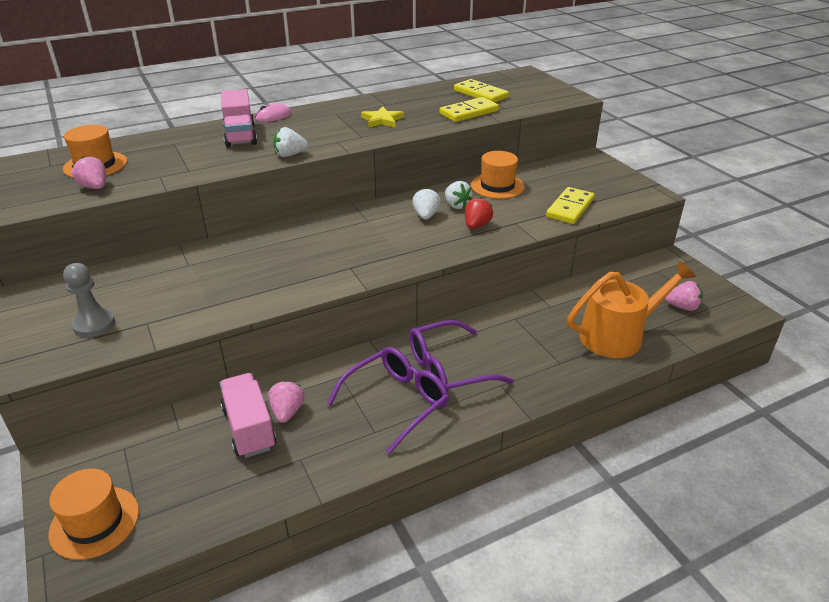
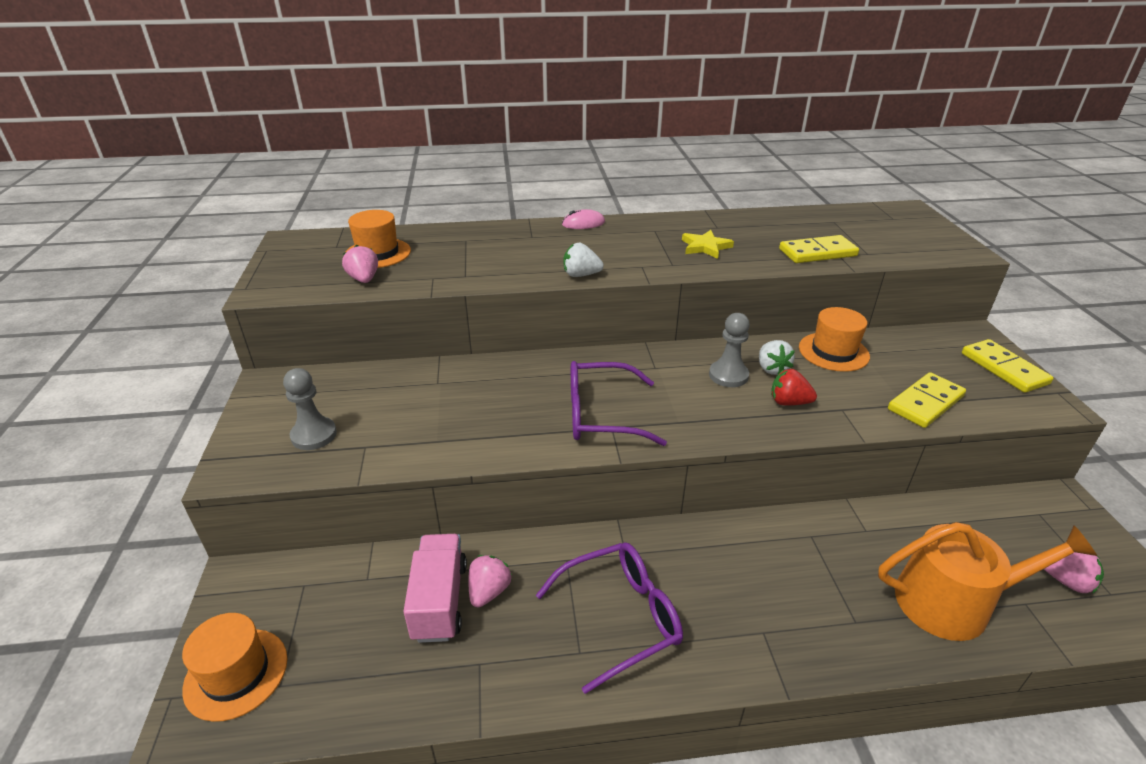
camera: 20 degrees right, 0 degrees up
pink truck [221,89,257,147] -> none
purple glasses [409,320,514,392] -> purple glasses moved to [571,361,667,446]
white strawberry [412,188,441,220] -> grey pawn [709,313,750,387]
yellow domino [454,79,509,102] -> yellow domino moved to [962,339,1054,393]
red strawberry [465,197,493,229] -> red strawberry turned 120 degrees counterclockwise [771,369,817,406]

